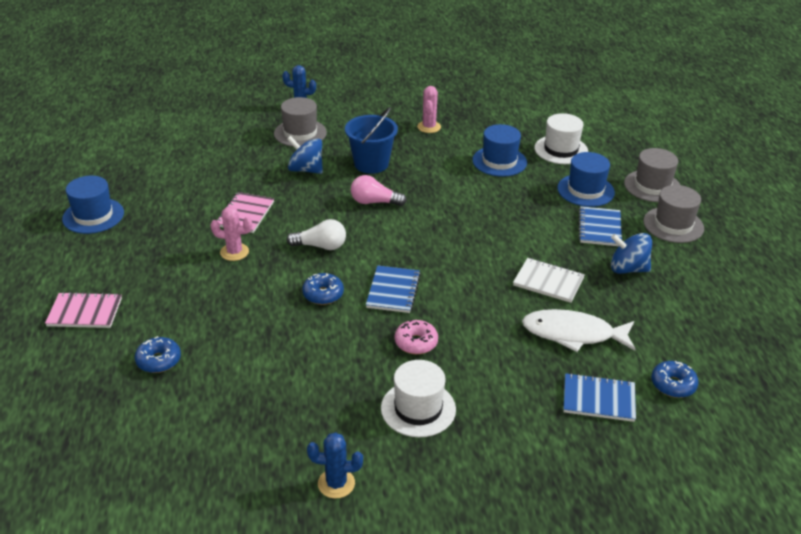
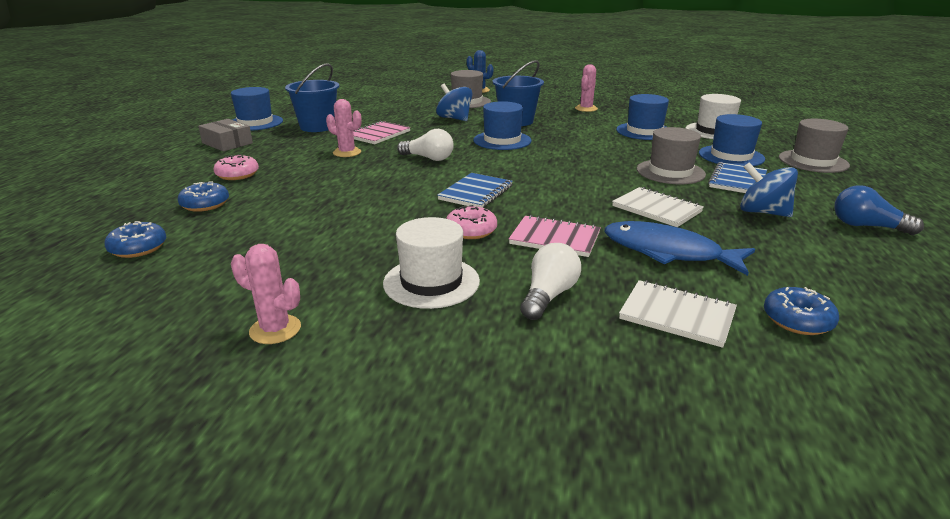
camera: 20 degrees right, 10 degrees down
pink notebook [45,292,122,328] -> pink notebook moved to [509,215,601,257]
blue donut [302,273,344,305] -> blue donut moved to [104,221,166,258]
blue cactus [307,432,363,499] -> pink cactus [231,244,301,344]
pink light bulb [351,175,407,206] -> blue hat [473,101,531,150]
white fish [522,309,635,352] -> blue fish [605,221,755,276]
blue notebook [563,373,636,422] -> white notebook [619,280,737,348]
grey hat [643,185,704,243] -> grey hat moved to [637,127,706,184]
none -> grey box [198,119,253,151]
none -> pink donut [213,154,259,180]
none -> blue bucket [285,63,339,132]
none -> white light bulb [520,243,581,320]
none -> blue light bulb [834,185,924,235]

